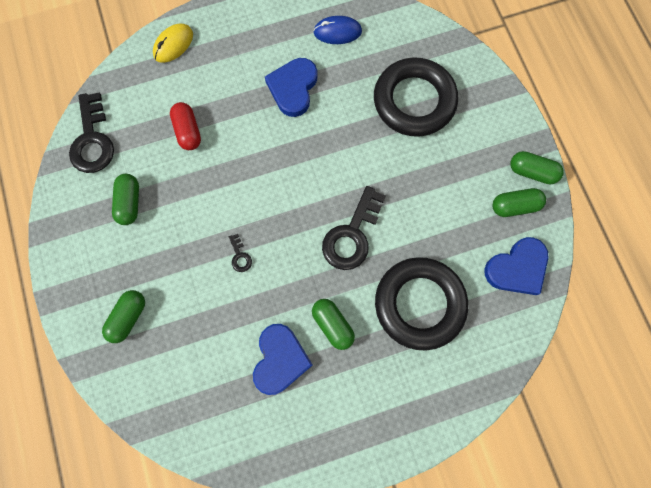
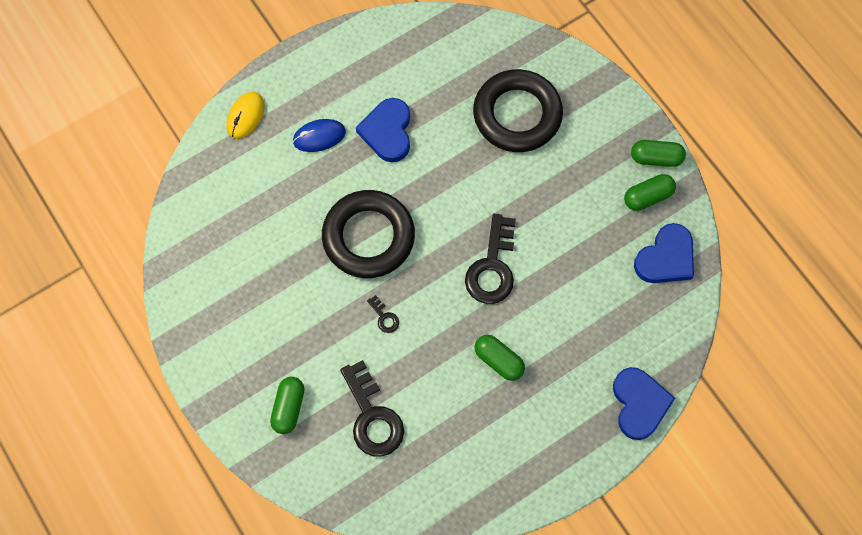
camera: 15 degrees left, 5 degrees down
black key [69,92,114,173] -> black key moved to [340,360,404,457]
green capsule [112,174,139,225] -> none
red capsule [170,102,201,150] -> none
blue heart [253,324,313,395] -> blue heart moved to [613,367,675,440]
blue mouse [313,16,362,44] -> blue mouse moved to [293,119,346,152]
black ring [375,257,468,350] -> black ring moved to [322,190,415,278]

